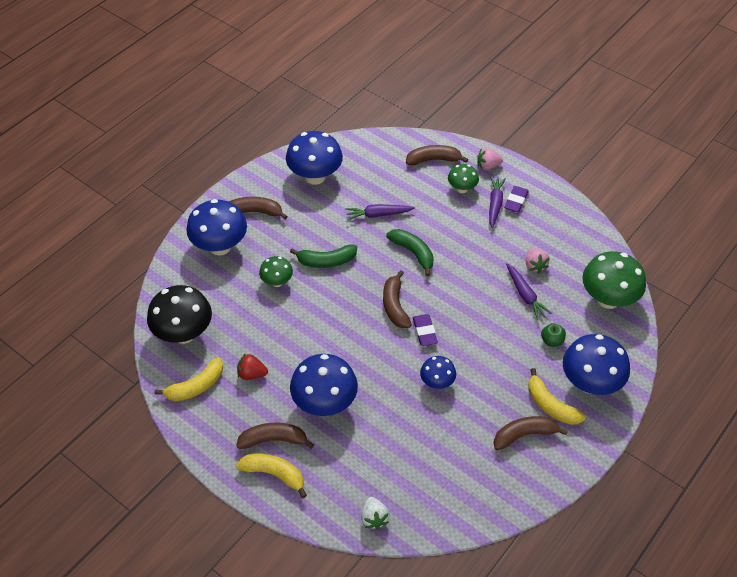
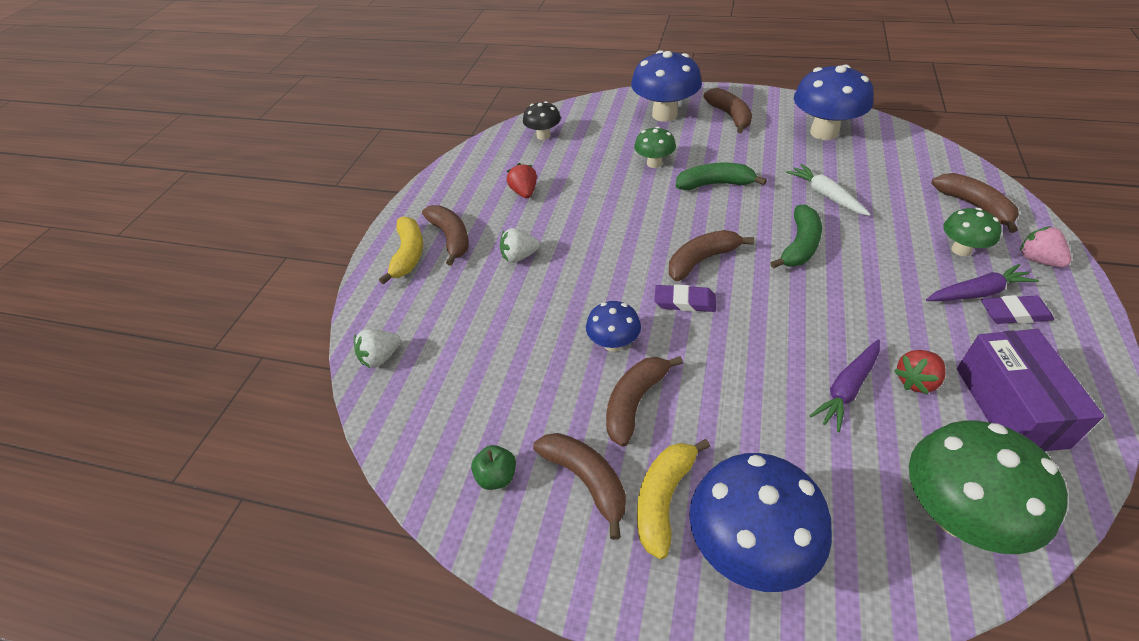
camera: 70 degrees right, 5 degrees down
black mushroom [147,285,212,344] -> black mushroom [523,101,561,140], size x0.55
yellow banana [155,357,223,401] -> none
green banana [290,245,357,268] -> green banana turned 120 degrees clockwise [676,162,767,190]
blue mushroom [290,354,358,416] -> white strawberry [500,228,540,263]
purple carrot [346,204,415,220] -> white carrot [786,164,871,216]
purple eraser [413,314,438,346] -> purple eraser turned 45 degrees clockwise [654,284,716,312]
pink strawberry [526,248,550,274] -> red strawberry [894,350,946,394]
green apple [541,323,566,347] -> green apple moved to [471,445,516,490]
none -> brown banana [606,356,683,447]
none -> purple box [957,329,1104,452]

